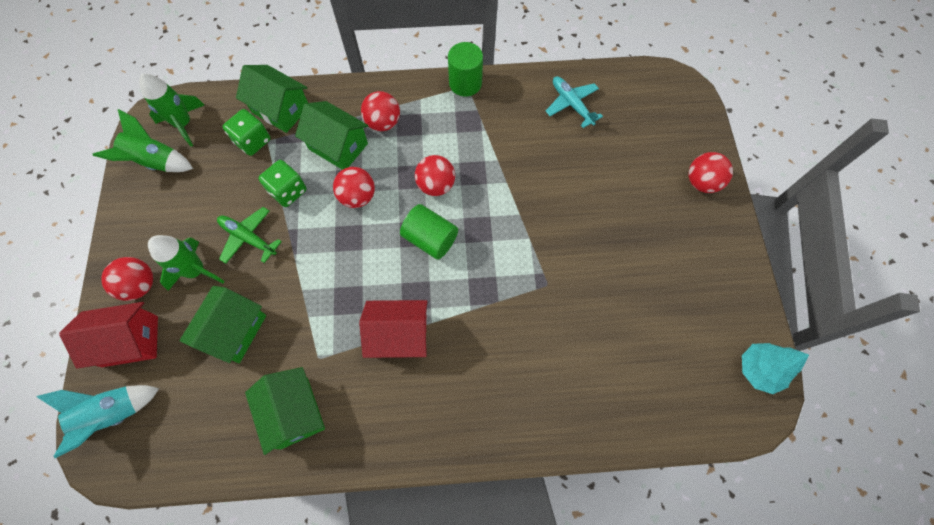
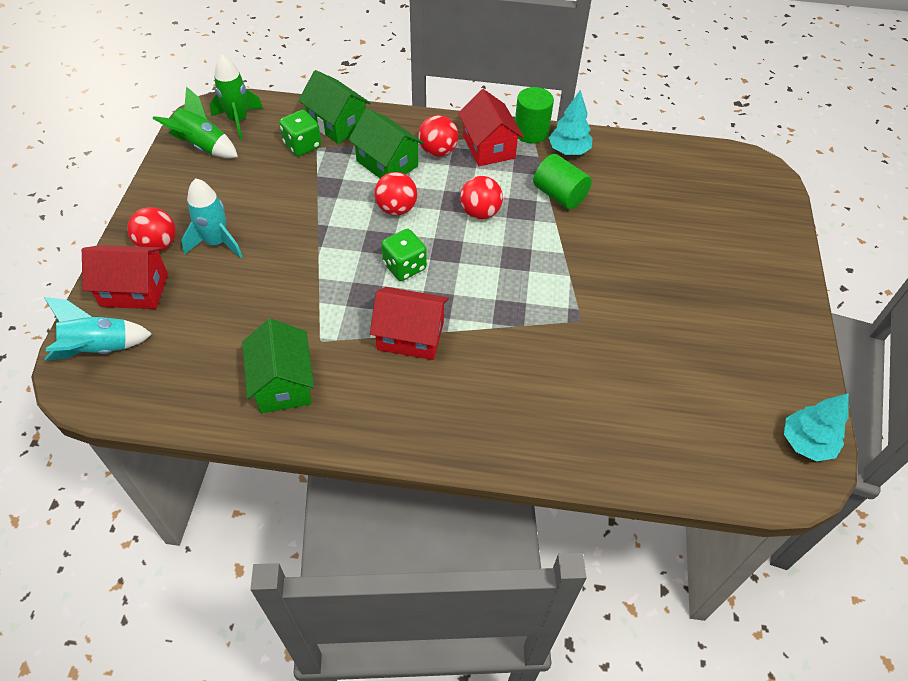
camera: 10 degrees right, 15 degrees down
green rocket [148,235,225,291] -> turquoise rocket [181,178,243,258]
green house [179,286,266,363] -> none
green plane [217,207,282,264] -> none
green dice [259,160,307,207] -> green dice moved to [381,229,427,281]
green cylinder [400,204,458,260] -> green cylinder moved to [533,154,592,210]
turquoise plane [546,77,603,128] -> none
red ball [689,152,733,193] -> none
none -> red house [458,89,524,166]
none -> turquoise tree [549,90,592,155]

